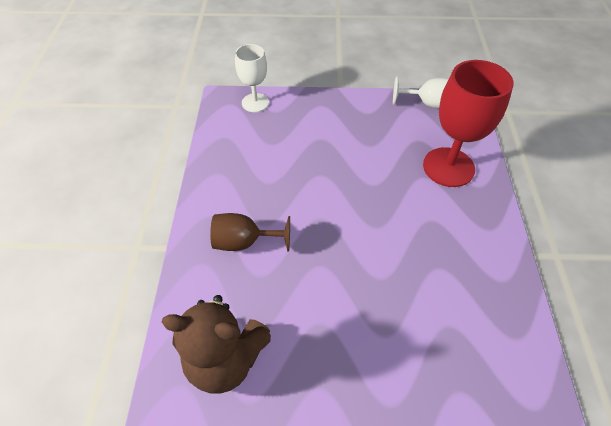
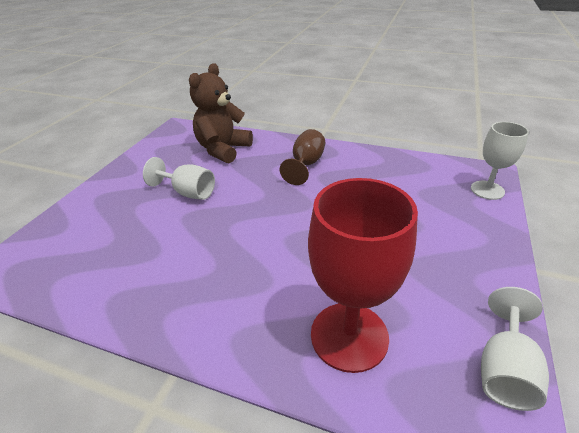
camera: 110 degrees right, 15 degrees down
none -> white goblet [143,157,215,200]

